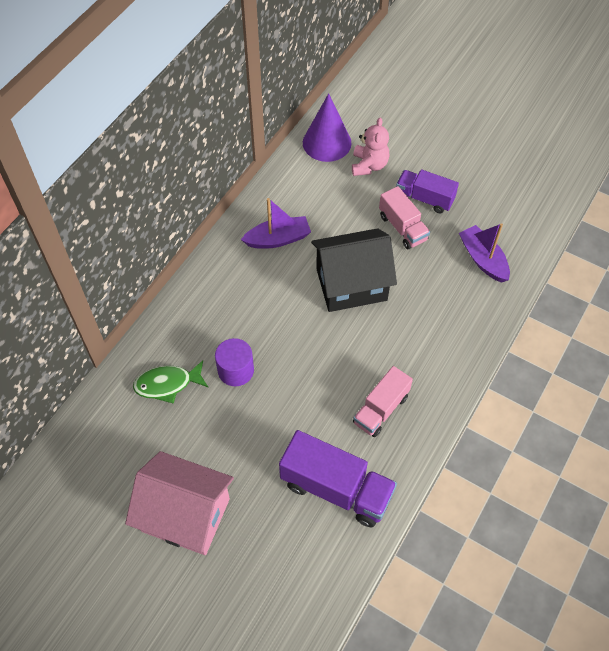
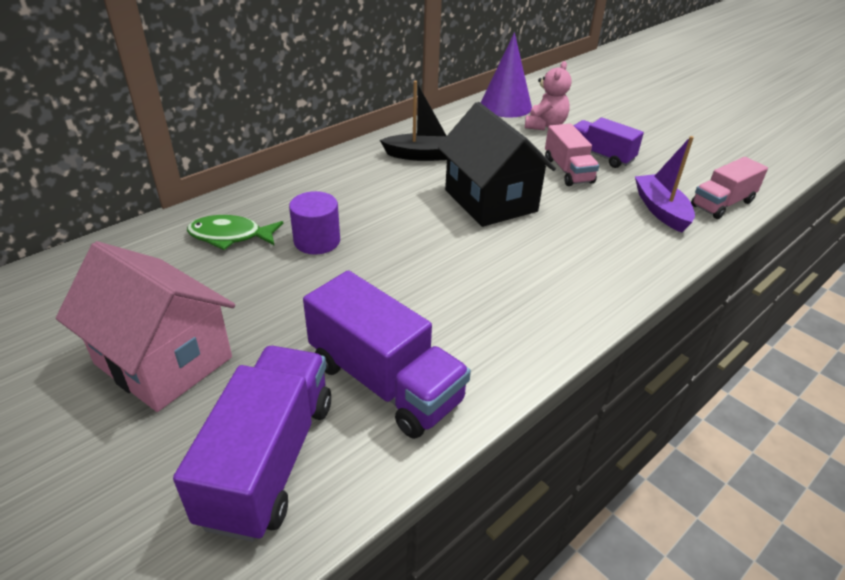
camera: 15 degrees right, 20 degrees down
purple boat [241,198,311,249] -> black boat [380,81,447,161]
black house [311,228,397,312] -> black house turned 60 degrees clockwise [438,102,556,227]
pink truck [353,366,413,437] -> pink truck moved to [691,157,768,219]
none -> purple truck [173,346,331,542]

